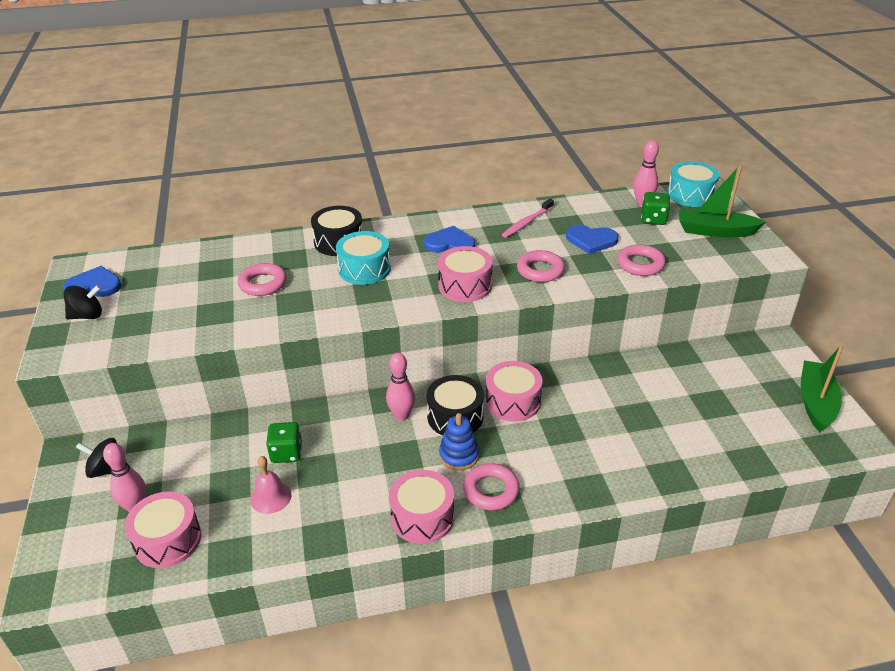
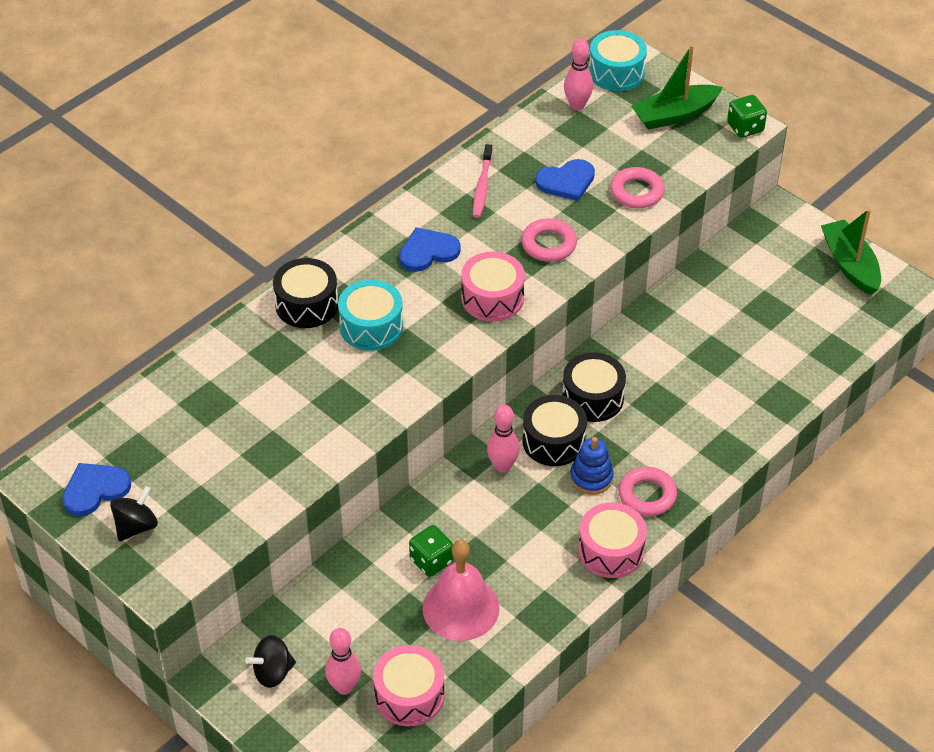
camera: 35 degrees left, 10 degrees up
pink ring [238,263,287,296] -> none
pink bell [250,456,292,514] -> pink bell [422,540,500,641], size x1.73
pink drum [486,361,542,422] -> black drum [562,352,626,422]
green dice [641,192,670,225] -> green dice moved to [727,95,767,138]

